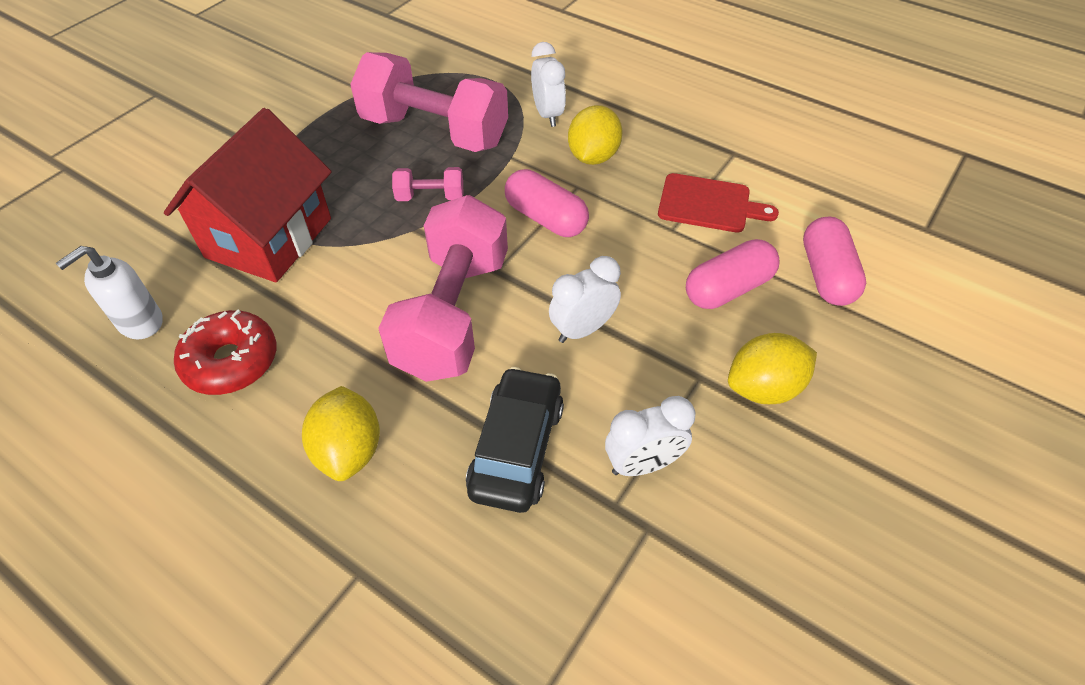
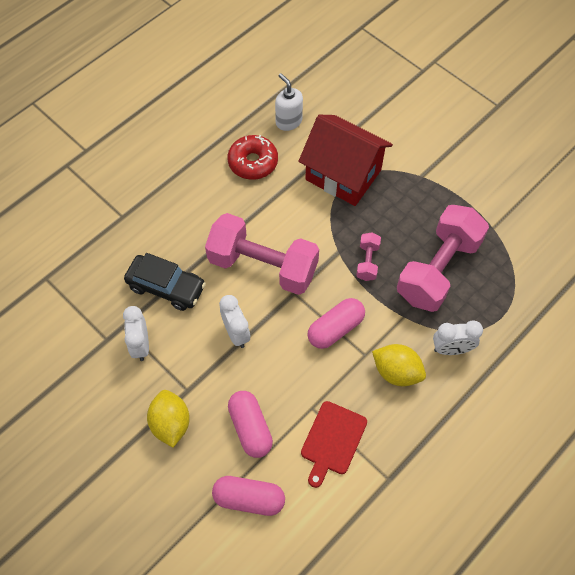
camera: 100 degrees right, 10 degrees up
yellow lemon [302,386,380,481] -> none

